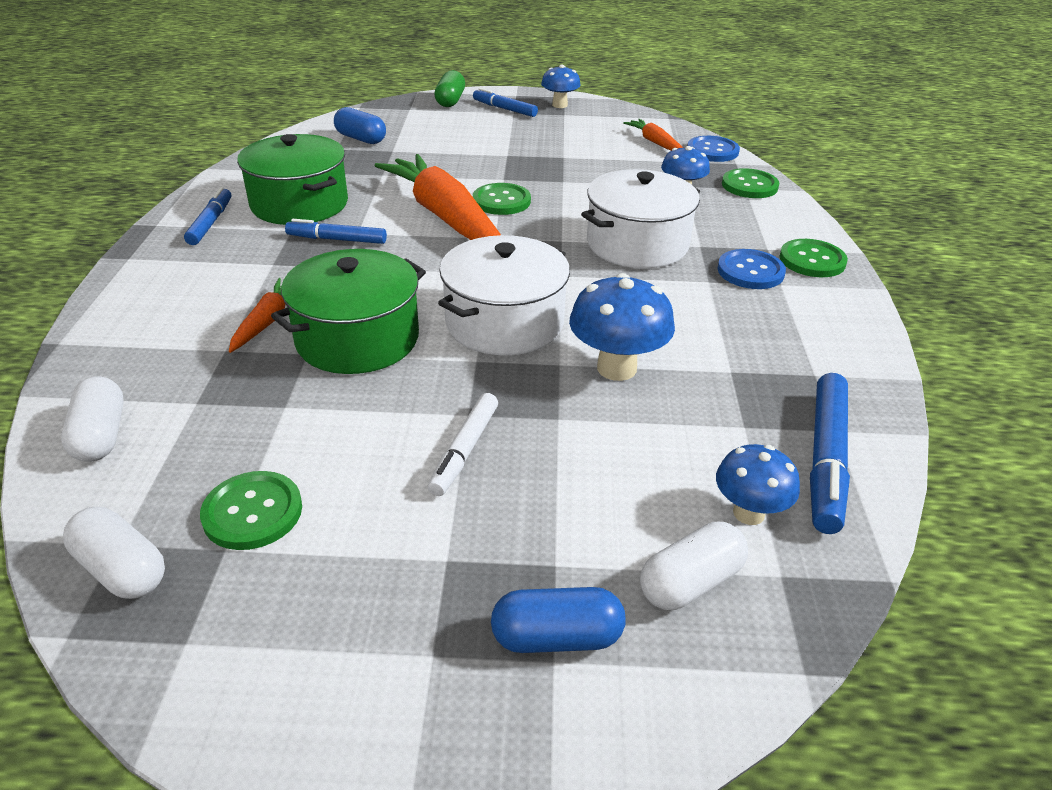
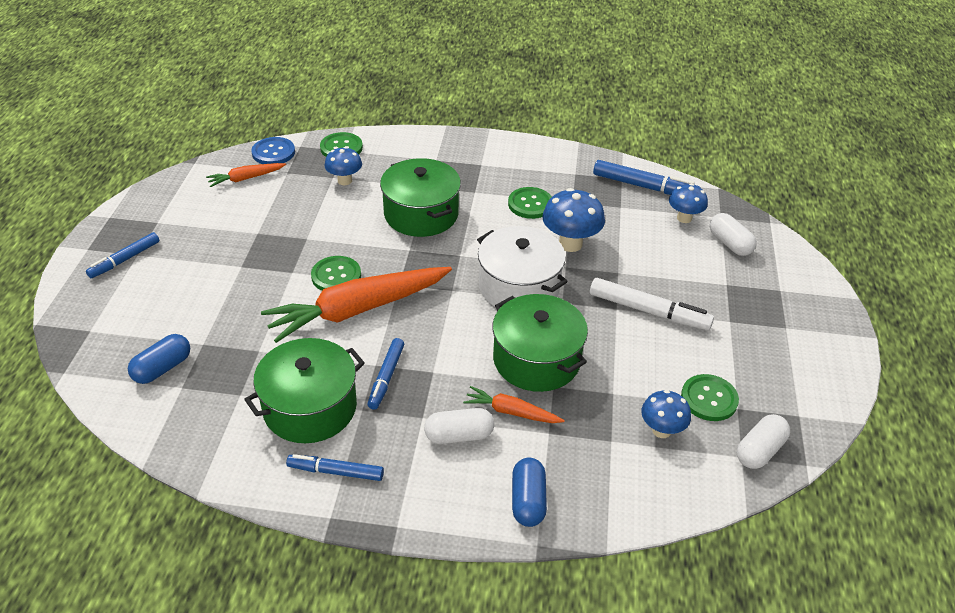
camera: 85 degrees left, 5 degrees up
white capsule [61,376,124,462] -> white capsule moved to [424,408,494,444]
white marker [428,393,498,496] -> white marker [590,278,714,330], size x1.52
green capsule [434,70,465,107] -> none
blue capsule [491,587,626,653] -> blue capsule moved to [512,457,547,527]
blue mushroom [541,65,581,108] -> blue mushroom moved to [641,390,691,438]
white pot [581,169,700,268] -> green pot [380,158,461,237]
blue button [717,249,786,289] -> none
green button [780,239,848,277] -> green button moved to [508,187,552,219]

